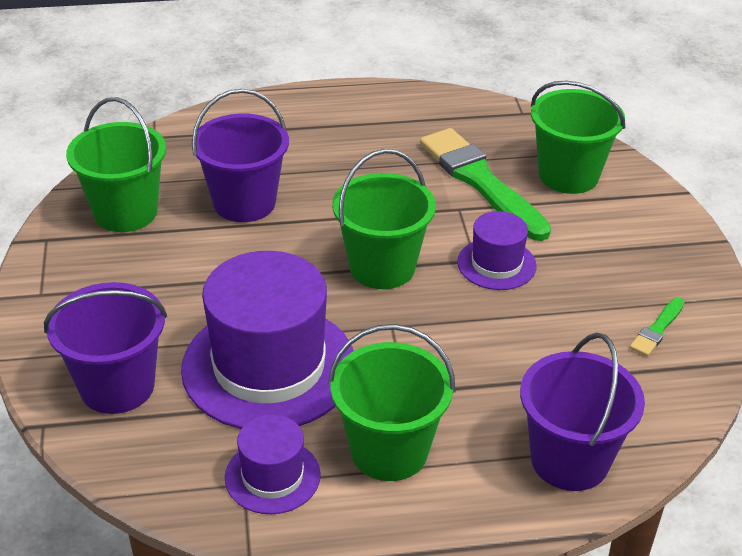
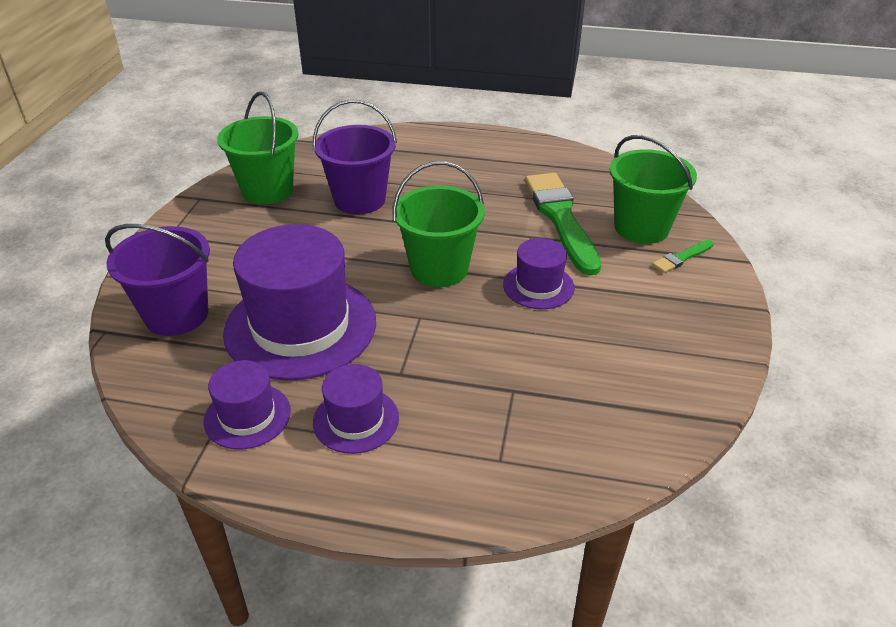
camera: 20 degrees right, 0 degrees up
green bucket [328,324,455,481] -> purple hat [313,364,399,454]
purple bucket [520,333,645,491] -> none
green brush [630,297,684,356] -> green brush moved to [652,240,714,273]

